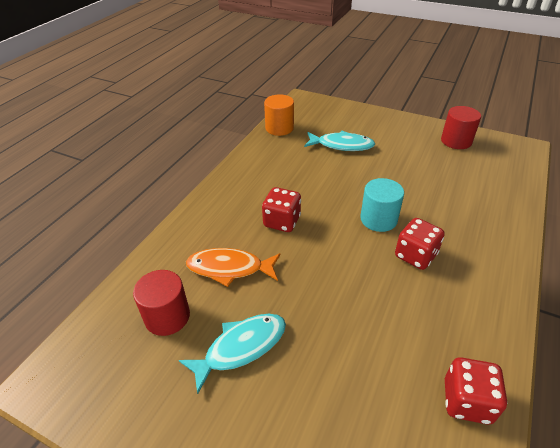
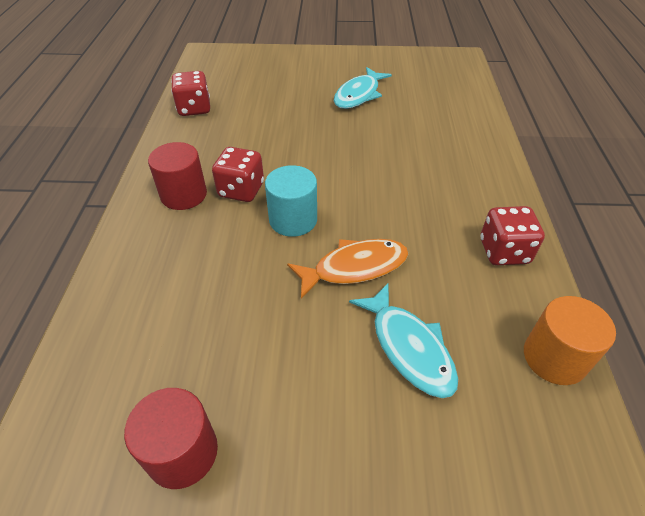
camera: 155 degrees right, 5 degrees up
red cylinder [133,270,190,336] -> red cylinder moved to [148,142,207,210]
orange fish [186,248,280,287] -> orange fish moved to [287,239,408,299]
red dice [262,187,301,232] -> red dice moved to [480,206,545,265]
turquoise fish [304,131,375,151] -> turquoise fish turned 105 degrees counterclockwise [349,283,458,398]

